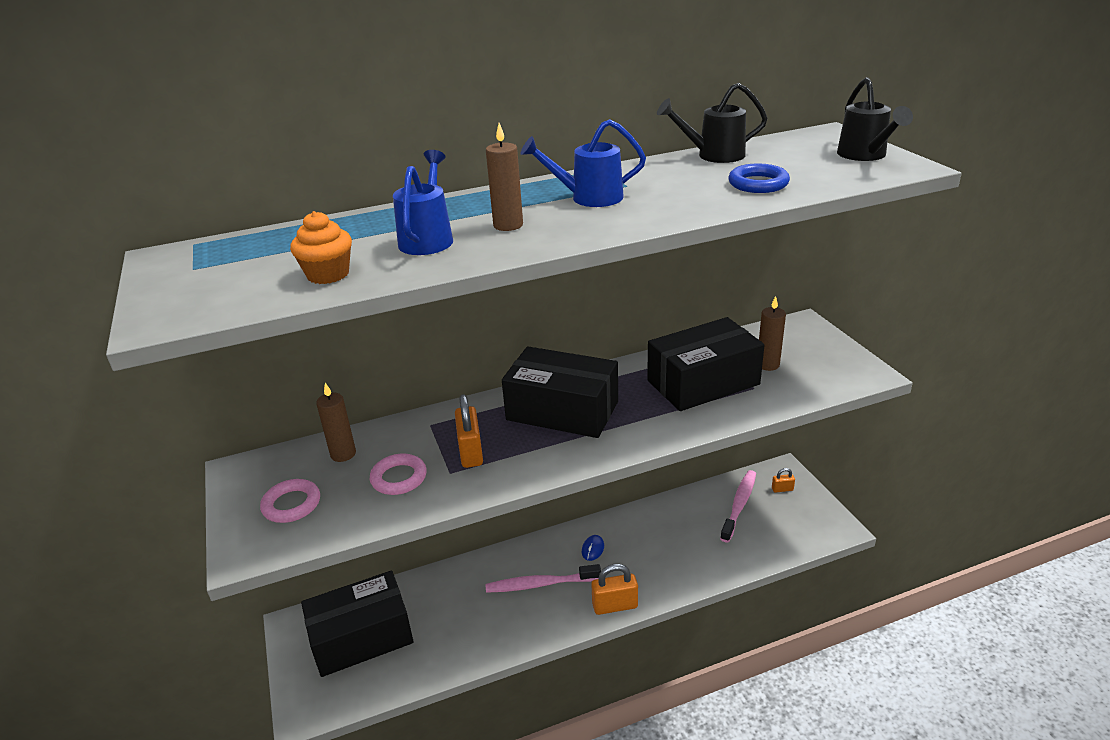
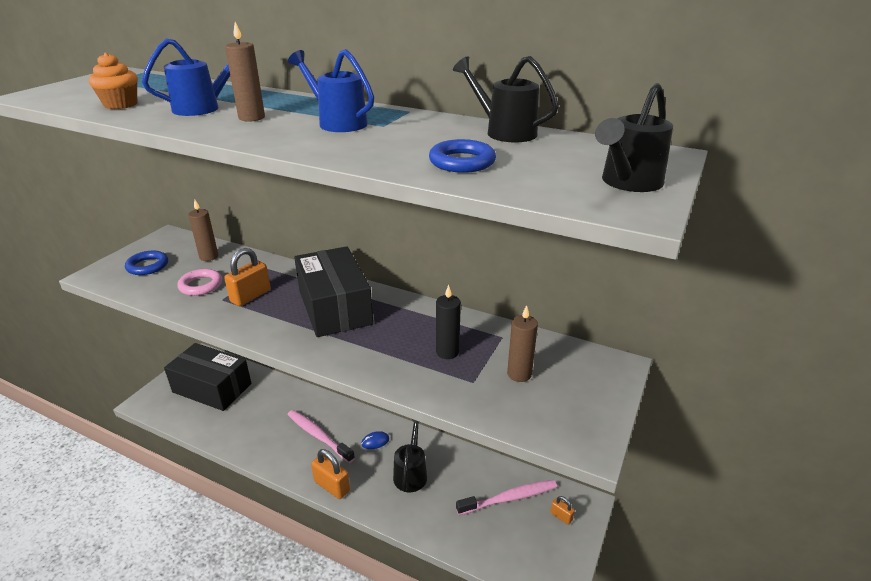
camera: 45 degrees right, 0 degrees up
pink ring [260,479,320,523] -> blue ring [125,251,168,275]
black box [647,317,764,411] -> black candle [436,285,461,359]
none -> black watering can [393,419,427,492]

